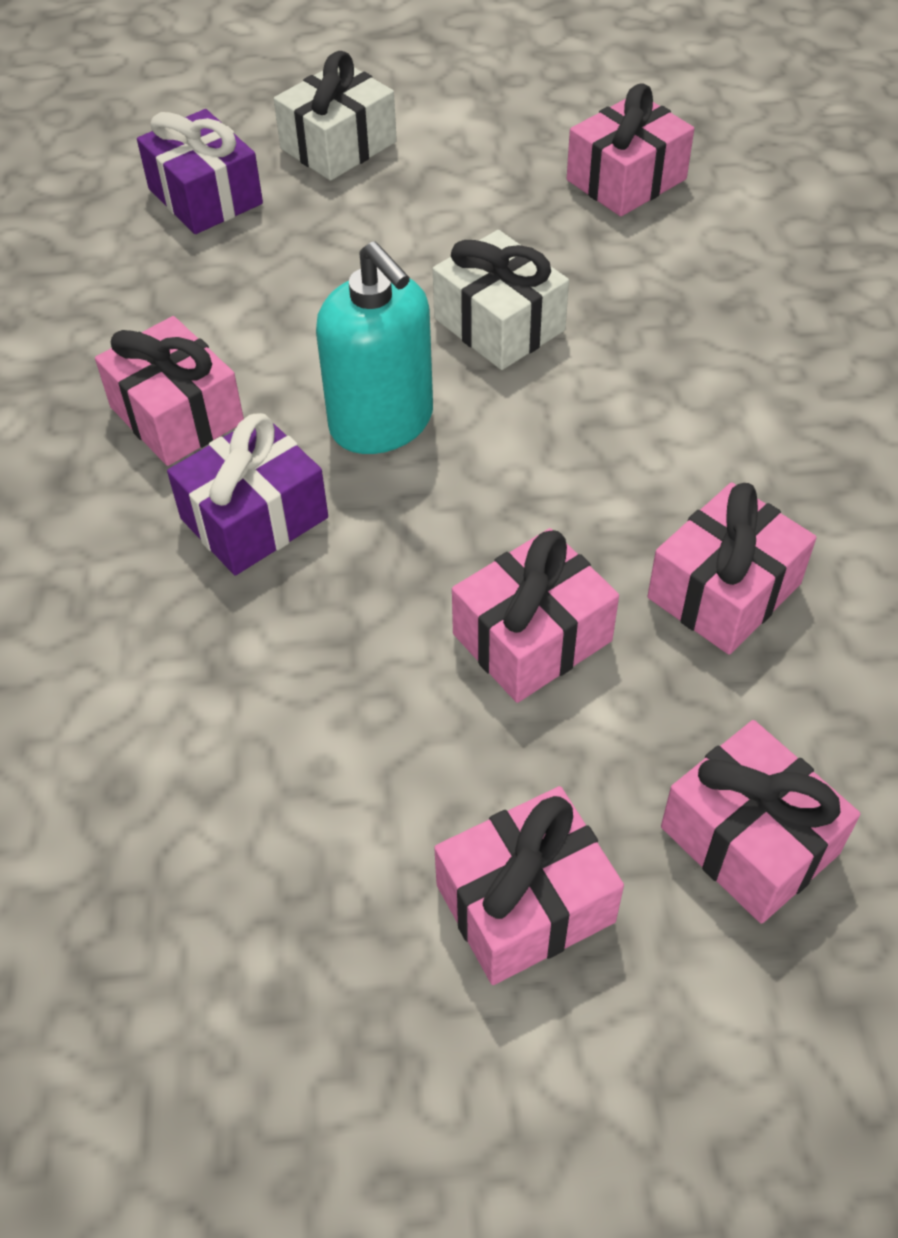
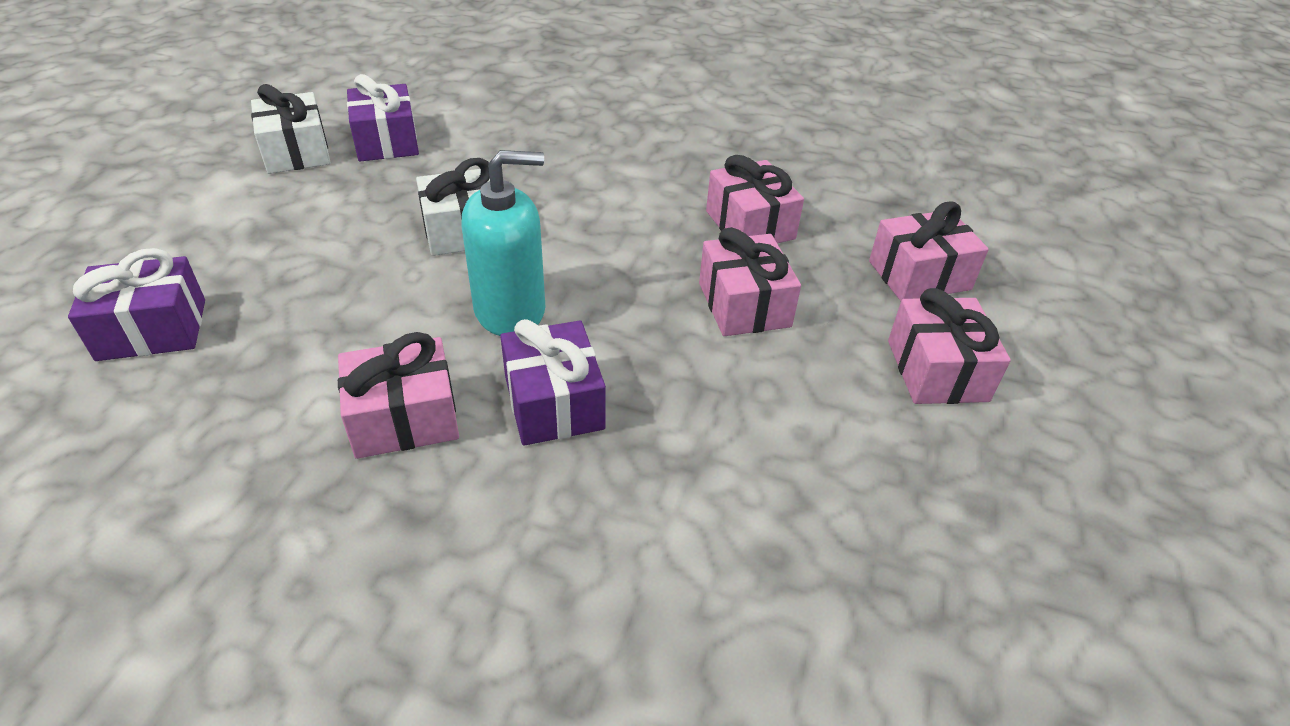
camera: 70 degrees left, 10 degrees down
white gift [274,51,397,181] -> white gift moved to [251,84,331,174]
pink gift [567,84,694,217] -> purple gift [347,74,419,162]

